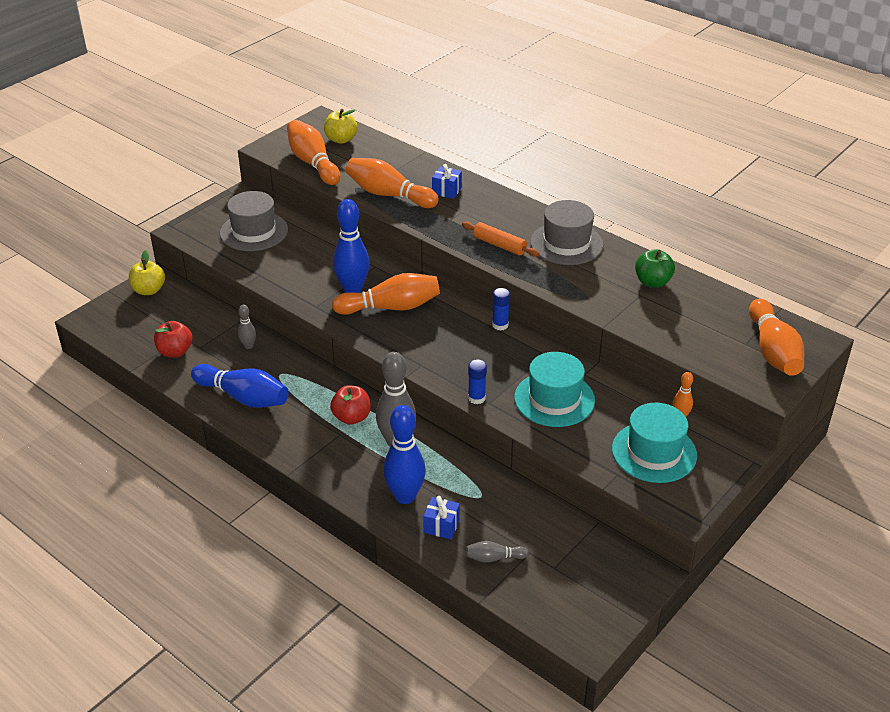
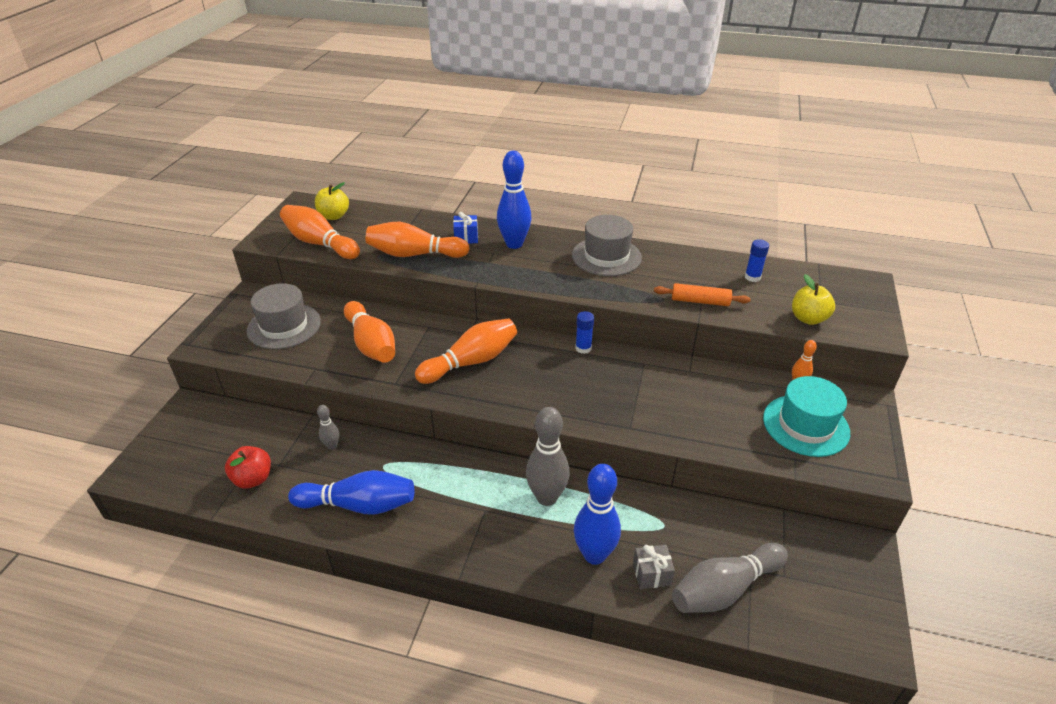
camera: 25 degrees left, 0 degrees up
yellow apple [129,250,165,295] -> yellow apple moved to [792,274,835,325]
red apple [330,385,371,425] -> none
blue bowling pin [333,199,370,293] -> blue bowling pin moved to [497,151,532,249]
blue gift [423,496,460,539] -> grey gift [633,545,675,589]
orange rolling pin [462,221,540,257] -> orange rolling pin moved to [654,283,751,306]
grey bowling pin [466,541,529,563] -> grey bowling pin [672,543,788,613], size x2.04
blue glue stick [468,359,487,404] -> blue glue stick moved to [745,239,769,282]
turquoise hat [514,352,595,427] -> none
green apple [635,249,675,288] -> none
orange bowling pin [749,299,804,376] -> orange bowling pin moved to [344,301,395,363]

